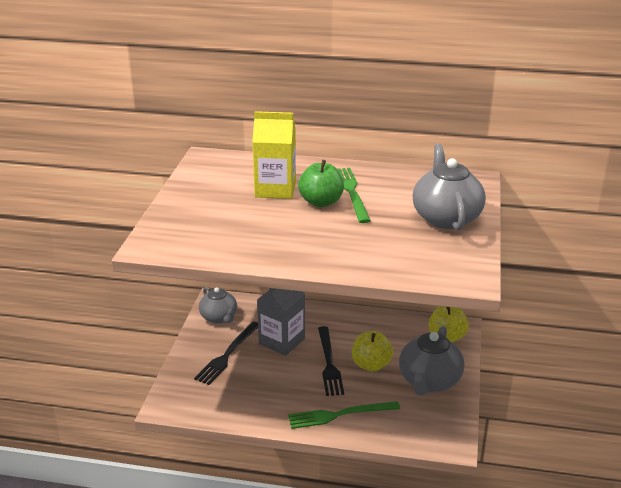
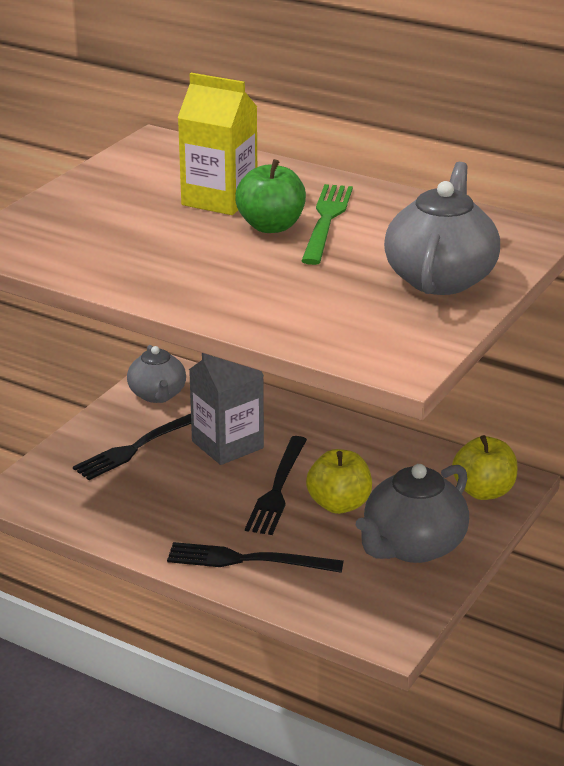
camera: 20 degrees right, 0 degrees up
green fork [288,401,400,429] -> black fork [167,542,344,573]

